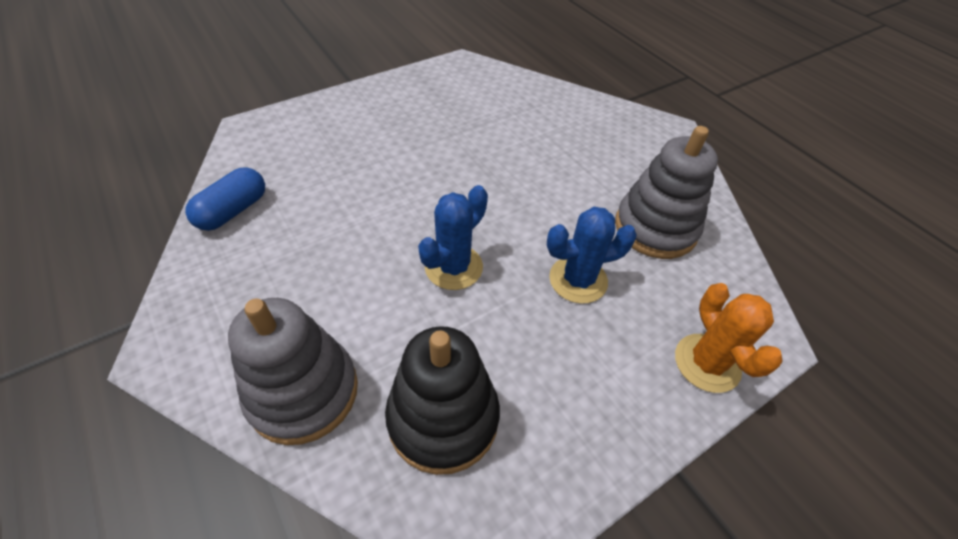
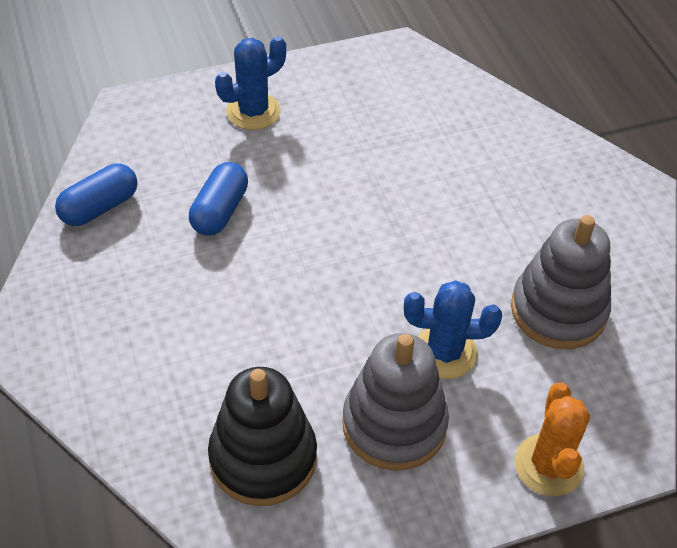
camera: 15 degrees right, 0 degrees up
grey stacking toy [228,298,358,445] -> grey stacking toy moved to [342,333,449,471]
blue cactus [418,185,488,290] -> blue cactus moved to [215,36,286,130]
none -> blue capsule [189,162,248,235]

